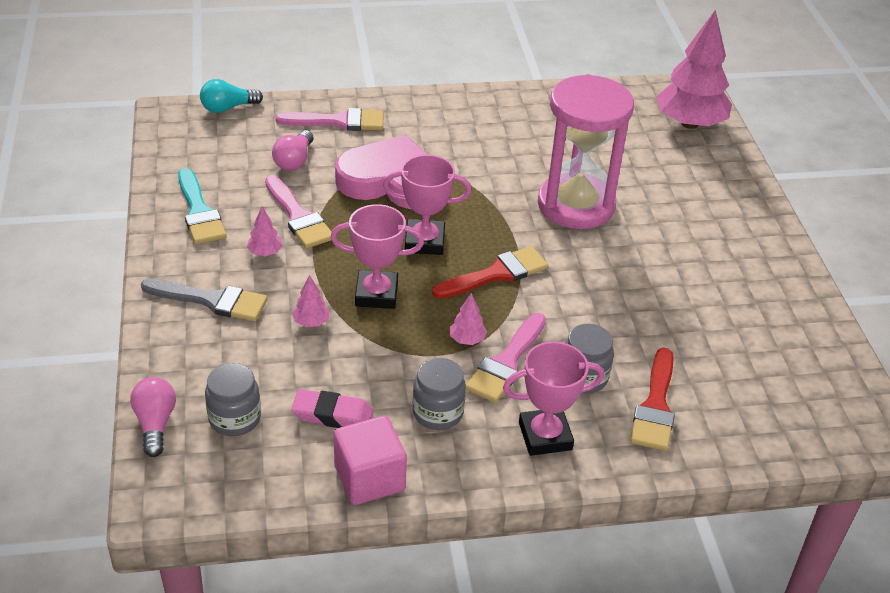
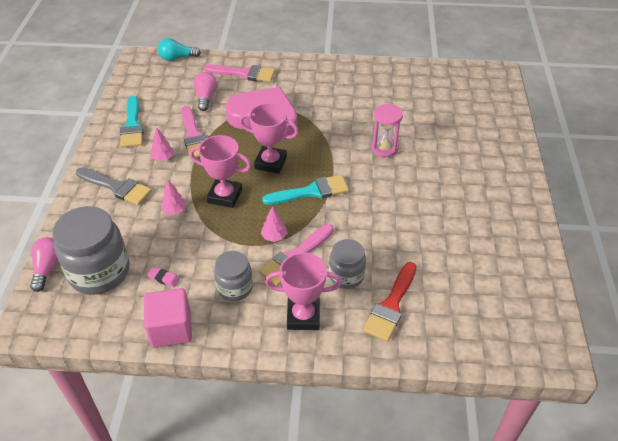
camera: 15 degrees right, 5 degrees up
grey jar [205,363,261,436] -> grey jar [52,206,130,295], size x1.75
pink light bulb [272,130,313,171] -> pink light bulb turned 150 degrees clockwise [194,72,217,111]
pink eraser [291,389,373,428] -> pink eraser [147,267,180,287], size x0.58
red brush [432,246,548,299] -> turquoise brush [262,175,349,205]
pink hourglass [538,74,634,229] -> pink hourglass [371,104,403,157], size x0.50
pink tree [656,10,732,129] -> none

